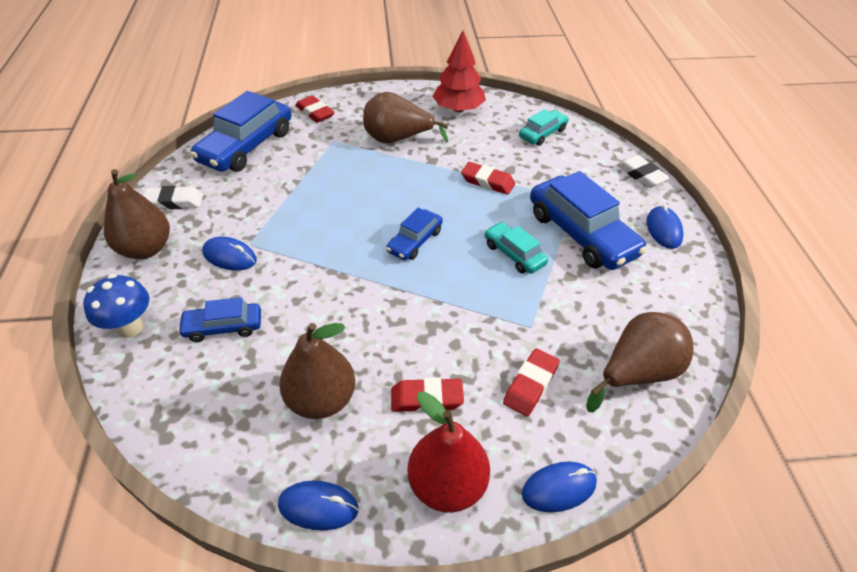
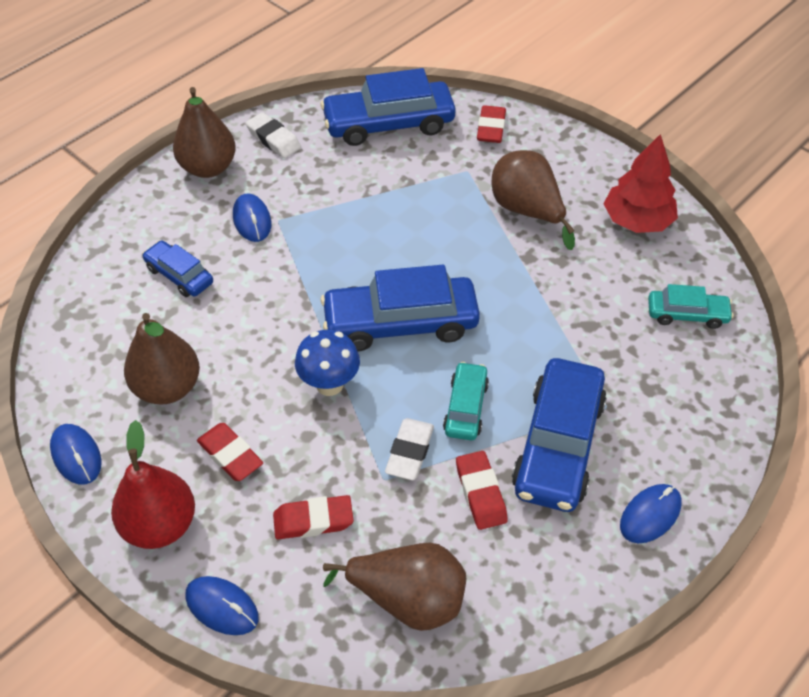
camera: 50 degrees right, 5 degrees up
blue mushroom [83,274,149,338] -> blue mushroom moved to [295,330,360,396]
blue car [386,208,443,260] -> blue car [320,265,480,351], size x1.87
red eraser [461,162,515,195] -> red eraser moved to [456,451,508,530]
white eraser [617,155,670,188] -> white eraser moved to [385,418,434,480]

